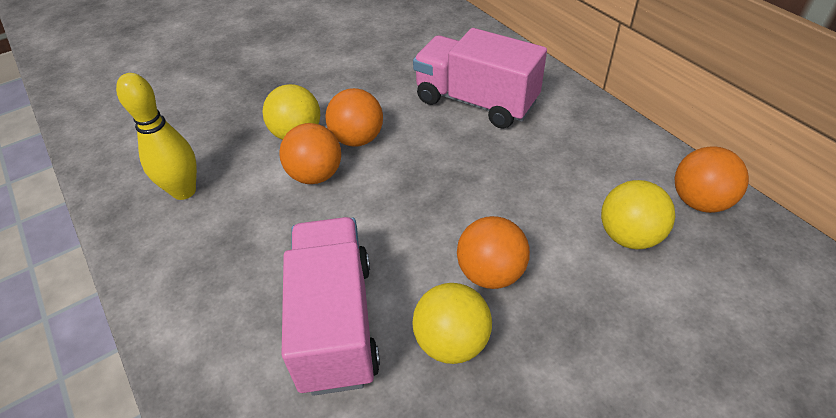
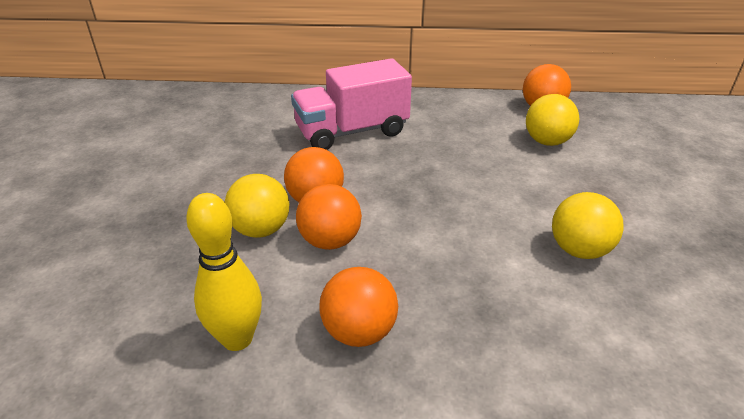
camera: 55 degrees left, 10 degrees down
pink truck [282,217,380,396] -> none
orange ball [457,216,530,289] -> orange ball moved to [319,267,398,347]

